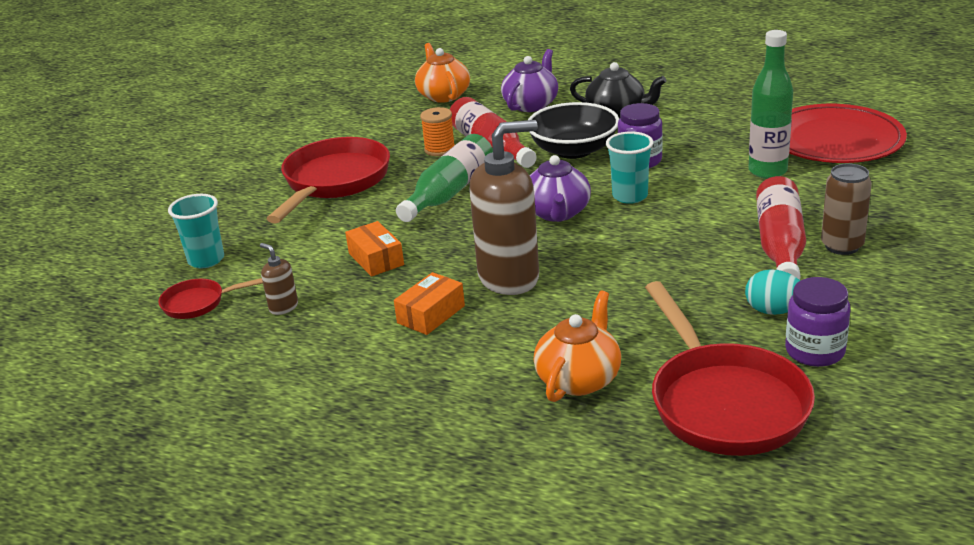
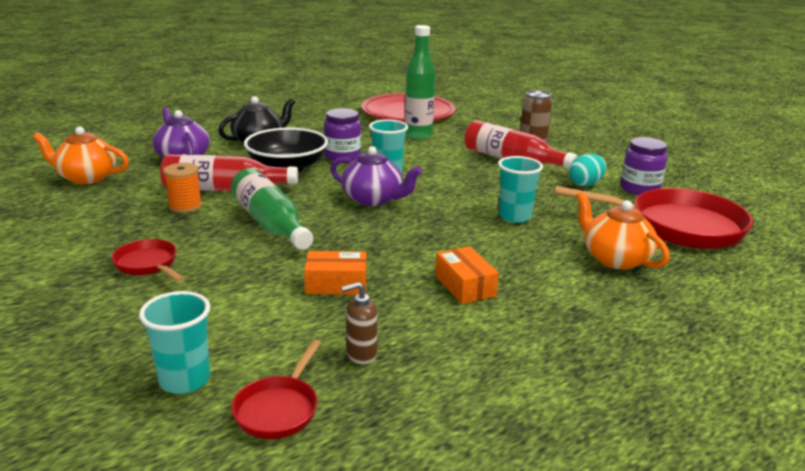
camera: 65 degrees left, 5 degrees down
red pan [267,137,390,223] -> red pan [111,239,184,282], size x0.49
brown soap dispenser [469,120,539,295] -> none
none -> turquoise cup [498,156,543,223]

